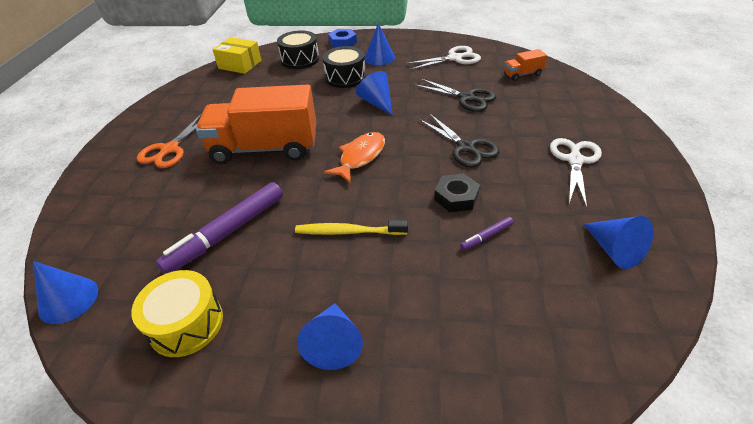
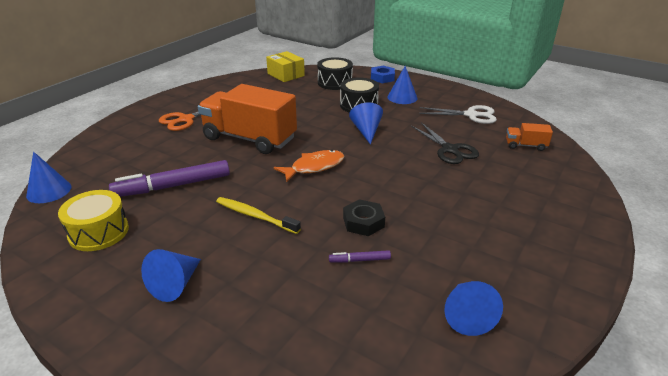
camera: 25 degrees right, 10 degrees down
black scissors [419,114,500,168] -> none
white scissors [550,138,602,208] -> none

